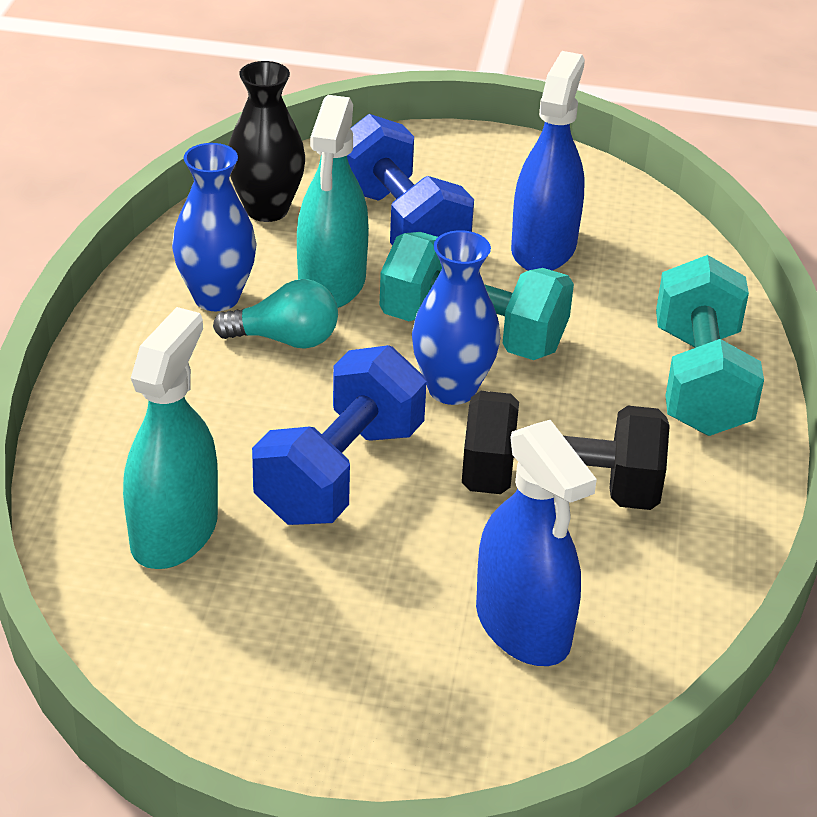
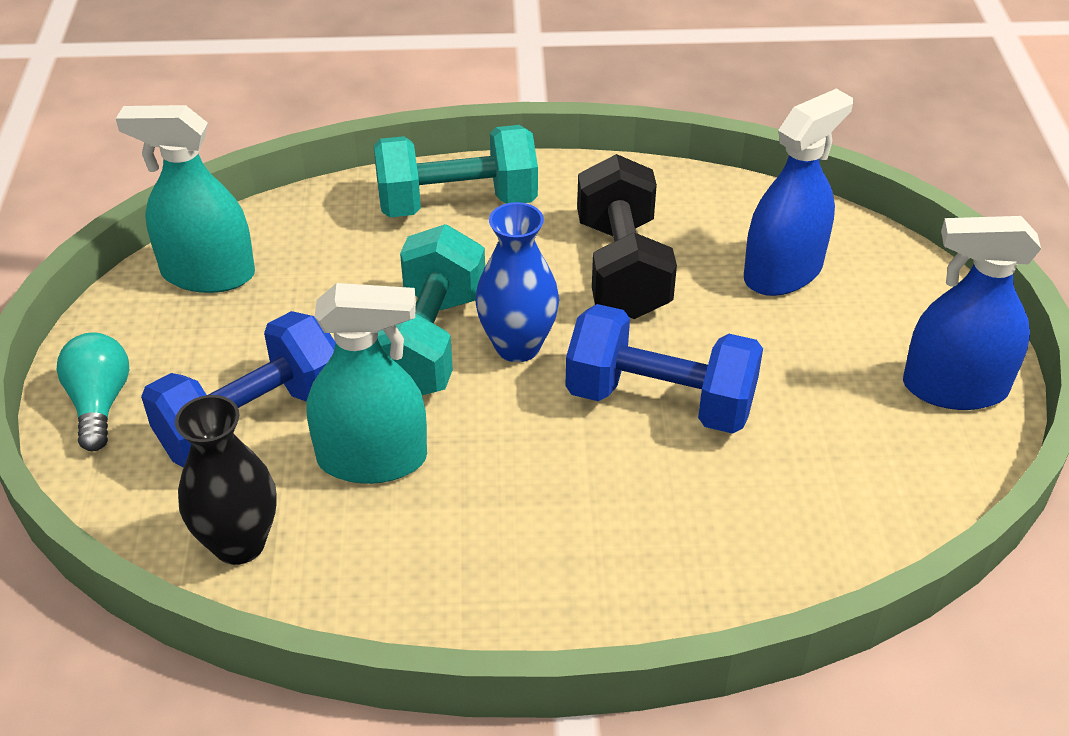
camera: 100 degrees left, 5 degrees up
turquoise spray bottle [123,307,218,569] -> turquoise spray bottle moved to [116,105,255,293]
blue vase [172,143,257,311] -> none
turquoise light bulb [213,279,338,349] -> turquoise light bulb moved to [57,332,129,451]
blue spray bottle [511,51,585,271] -> blue spray bottle moved to [903,216,1041,410]

